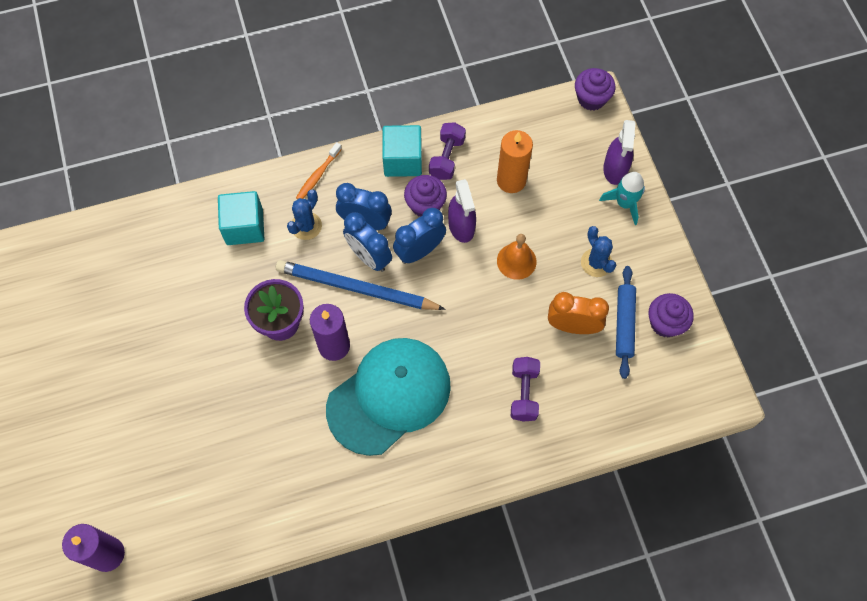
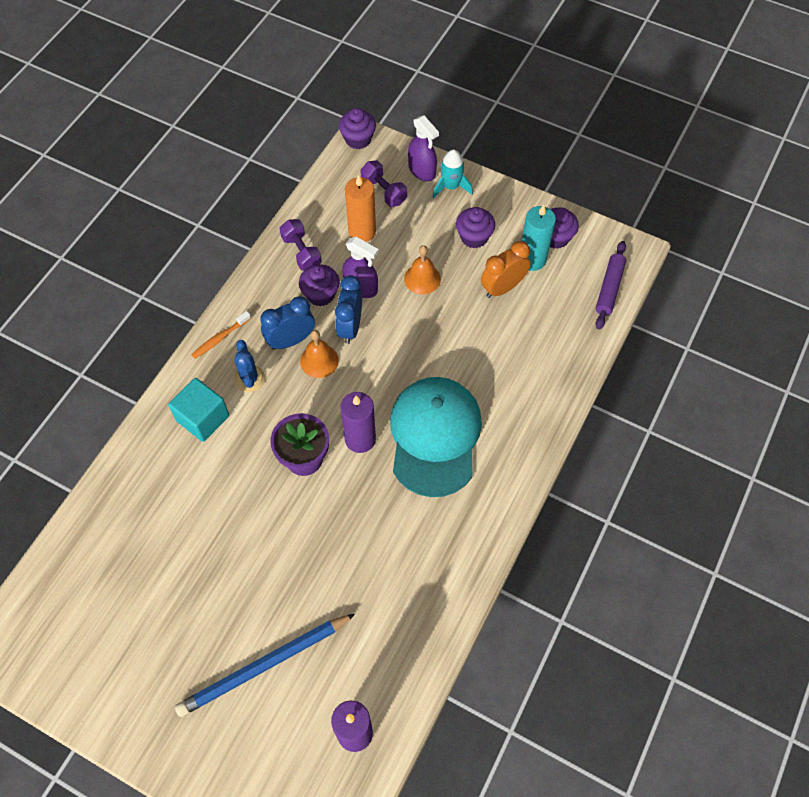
camera: 45 degrees left, 5 degrees down
blue pencil [276,260,446,310] -> blue pencil moved to [175,614,355,717]
orange toothbrush [296,142,342,199] -> orange toothbrush turned 60 degrees clockwise [191,311,251,359]
blue clock [343,212,392,272] -> orange bell [300,330,339,378]
turquoise cube [382,125,422,177] -> none
purple dumbbell [511,357,540,422] -> purple dumbbell moved to [360,160,407,207]
blue cactus [581,226,616,277] -> purple cupcake [456,207,495,248]
blue rolling pin [616,266,636,379] -> turquoise candle [522,205,556,271]
none -> purple rolling pin [596,241,626,330]

